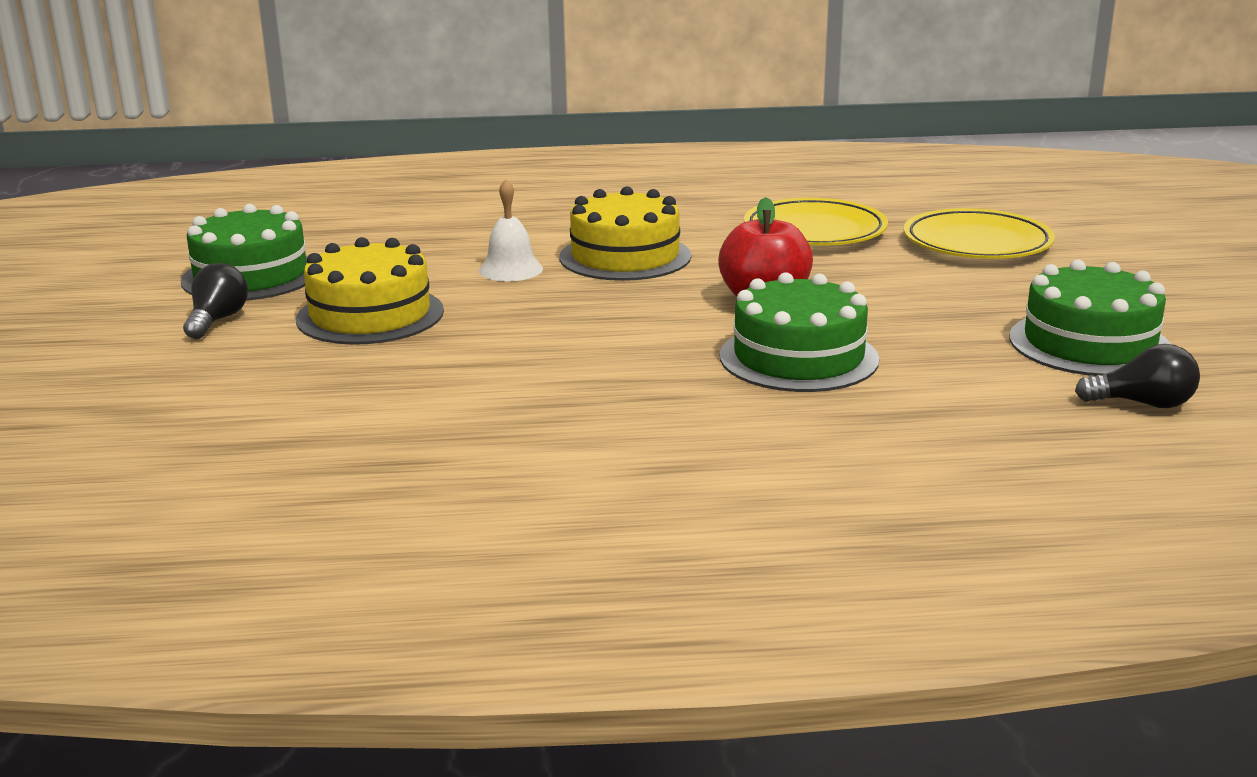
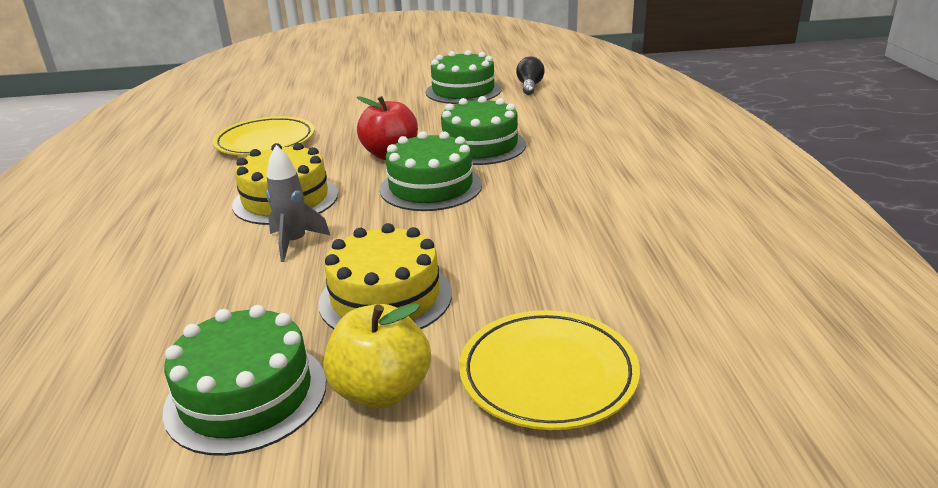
camera: 90 degrees left, 5 degrees up
black light bulb [183,263,248,339] -> yellow apple [324,303,431,408]
white bell [479,179,543,281] -> grey rocket [266,145,331,262]
yellow plate [904,208,1055,259] -> yellow plate moved to [459,310,640,430]
none -> green cake [380,131,482,211]

